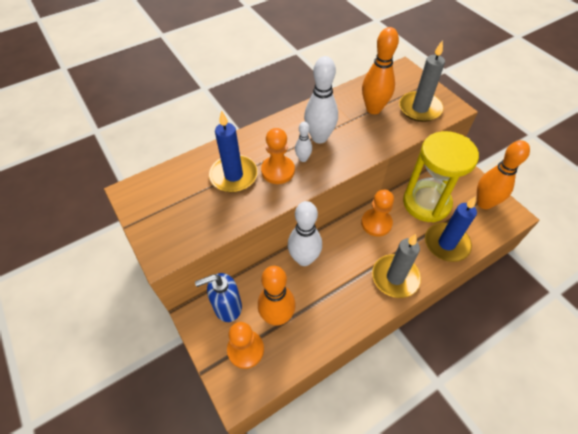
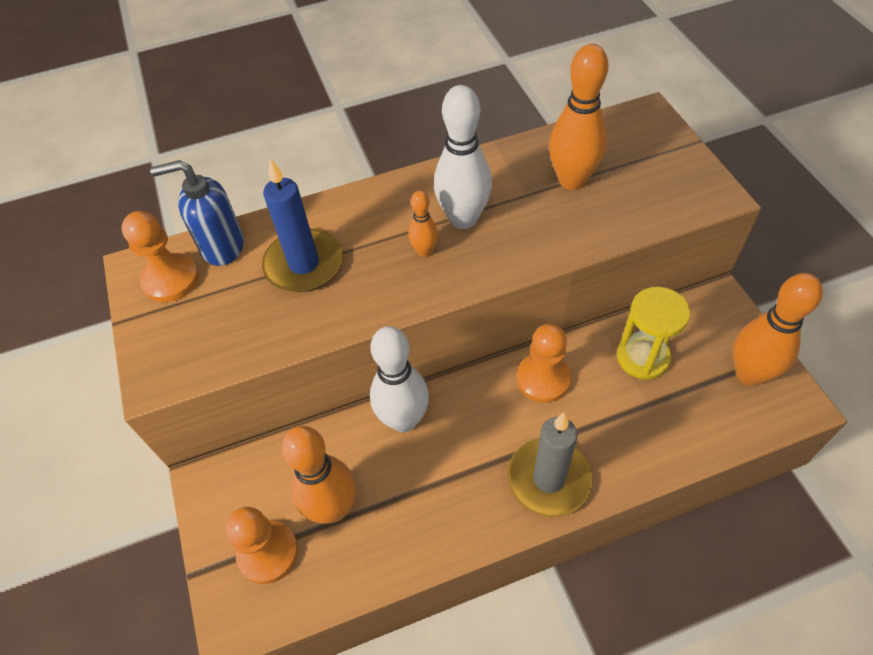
camera: 15 degrees right, 0 degrees up
blue soap dispenser [195,273,242,322] -> blue soap dispenser moved to [150,160,244,266]
orange pawn [261,128,295,184] -> orange pawn moved to [122,211,199,302]
white bowling pin [295,122,312,162] -> orange bowling pin [409,191,438,257]
grey candle [399,40,445,122] -> none
yellow hourglass [403,131,479,223] -> yellow hourglass [617,287,690,380], size x0.62
blue candle [425,196,477,262] -> none

